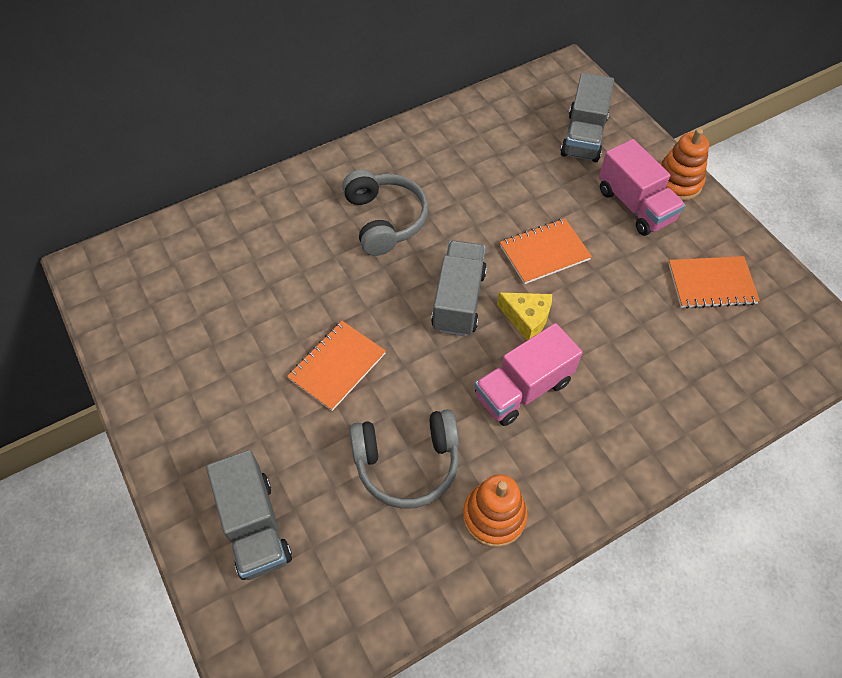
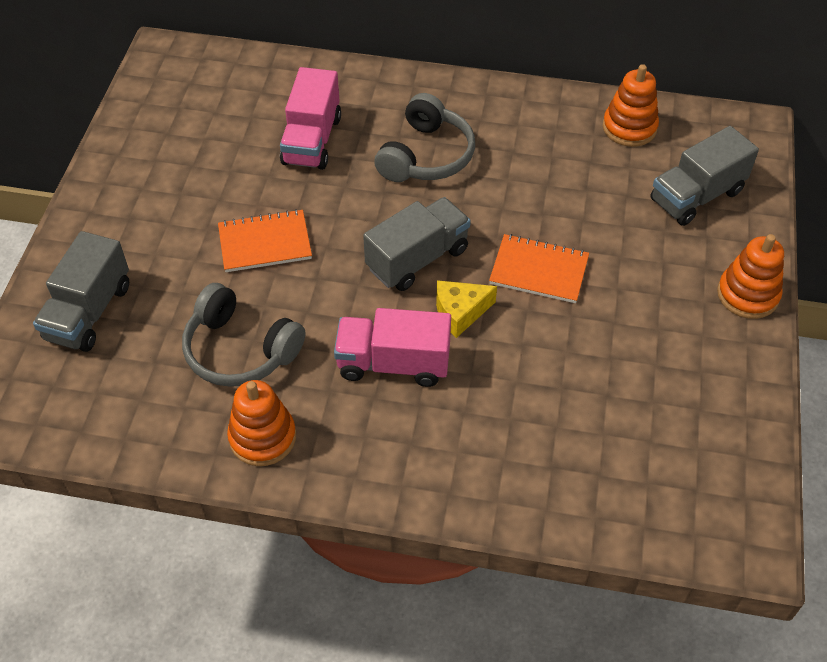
camera: 40 degrees right, 5 degrees down
yellow cheese [497,292,552,340] -> yellow cheese turned 90 degrees clockwise [436,280,497,338]
pink truck [599,139,685,236] -> pink truck moved to [280,67,341,170]
orange notebook [668,256,760,309] -> none
none -> orange stacking toy [603,64,659,147]

